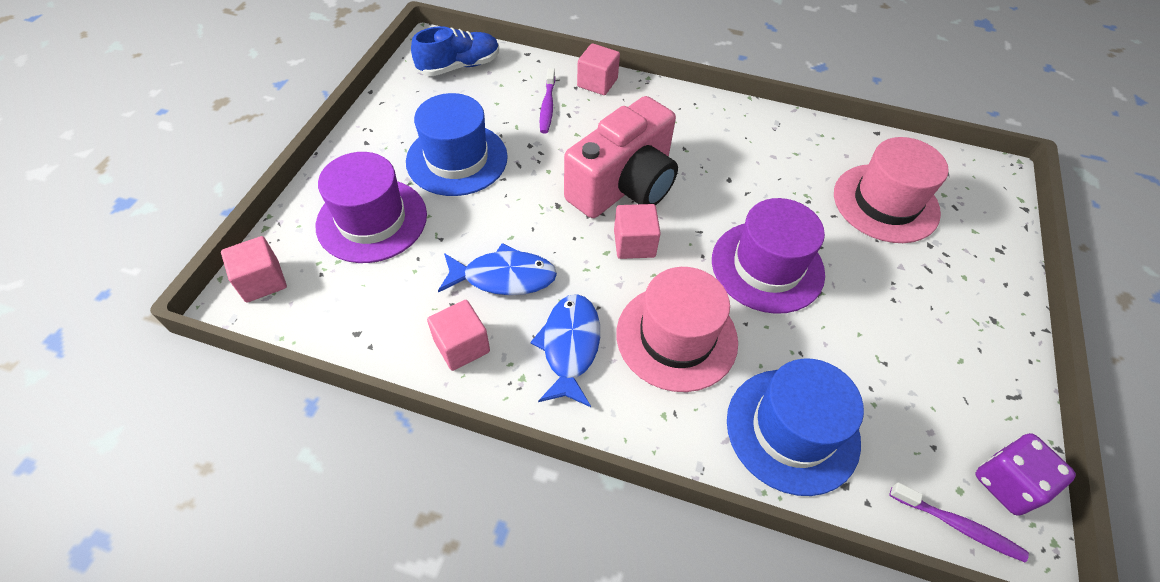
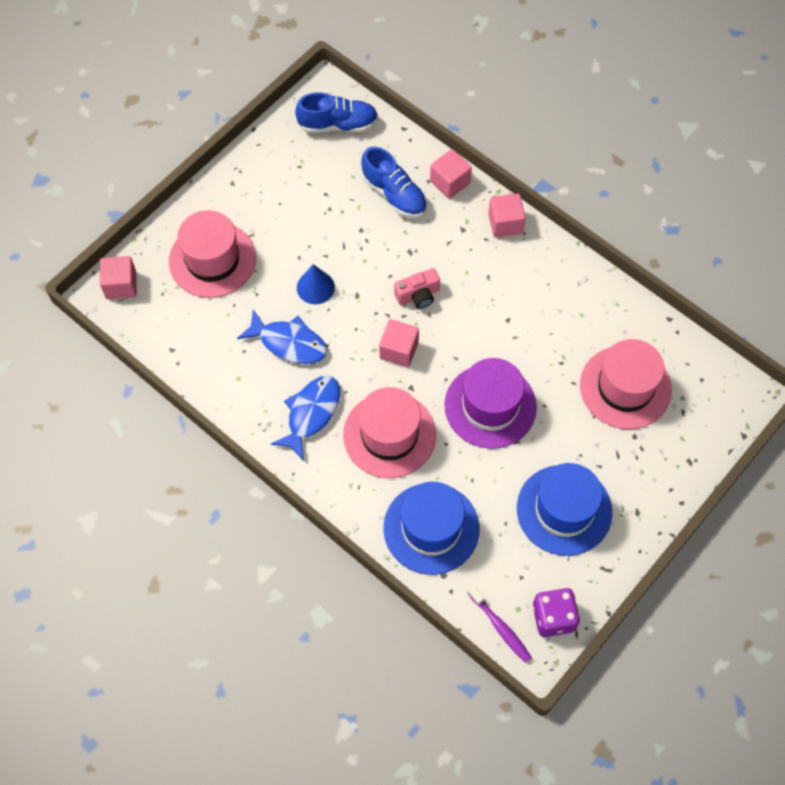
camera: 25 degrees right, 10 degrees up
purple hat [316,152,427,263] -> pink hat [169,210,256,298]
blue hat [406,93,508,196] -> blue hat moved to [517,463,612,556]
pink cube [427,300,490,371] -> pink cube moved to [488,193,526,238]
purple toothbrush [540,68,555,133] -> blue shoe [361,147,427,218]
pink camera [564,96,678,218] -> pink camera [394,268,440,309], size x0.44
none -> blue cone [297,264,335,304]

